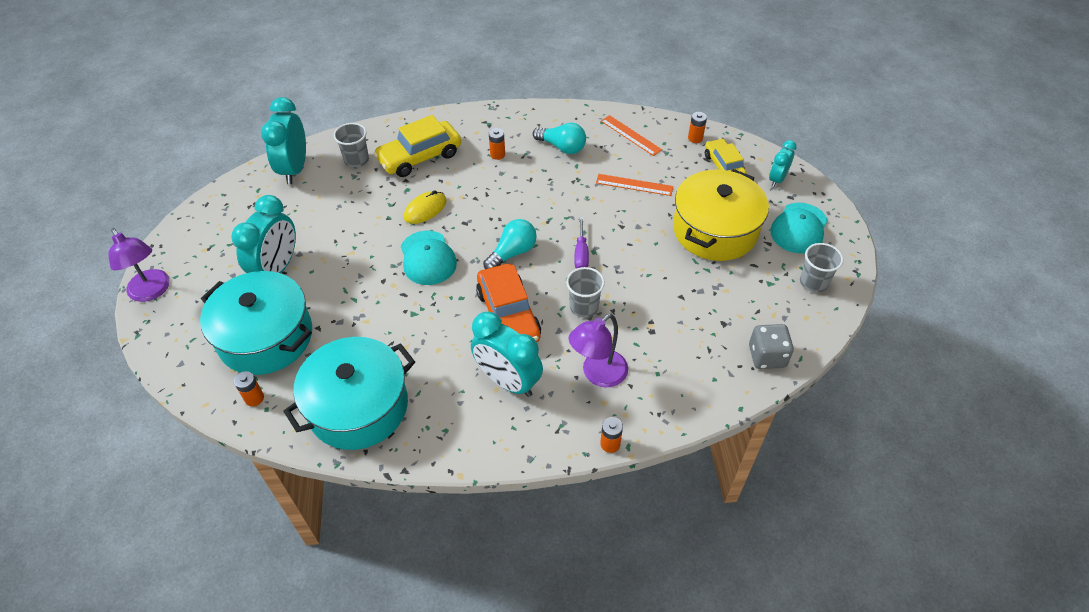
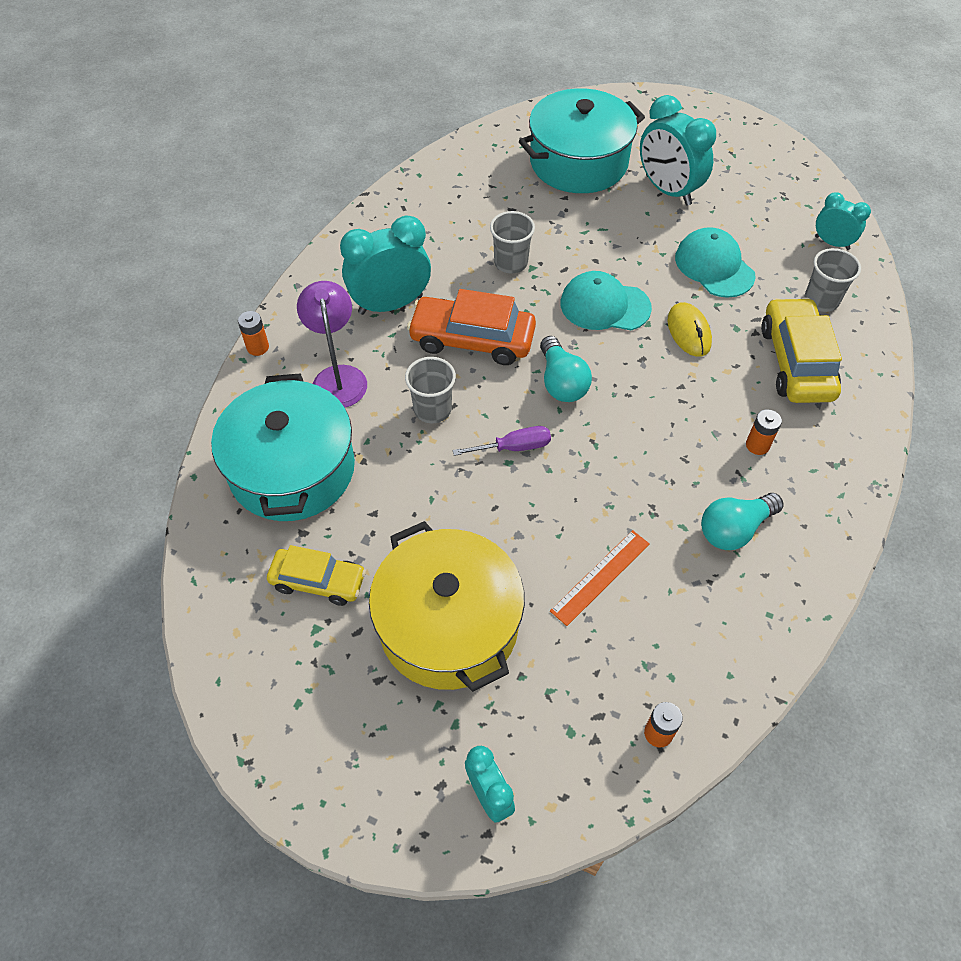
camera: 120 degrees right, 5 degrees up
purple lamp [108,228,170,302] -> none
orange battery [234,371,264,406] -> none
turquoise clock [261,97,306,184] -> turquoise clock [815,192,871,250], size x0.57
turquoise pot [283,337,415,450] -> turquoise pot moved to [211,374,355,521]
purple screwdriver [574,217,589,269] -> purple screwdriver turned 135 degrees clockwise [453,426,551,456]
orange ruler [601,115,662,156] -> none
yellow car [705,138,747,174] -> yellow car moved to [267,545,366,606]
grey dice [749,324,794,369] -> none
turquoise cap [770,203,828,254] -> turquoise cap moved to [675,227,756,298]
grey cup [800,243,843,293] -> grey cup moved to [490,211,535,273]

